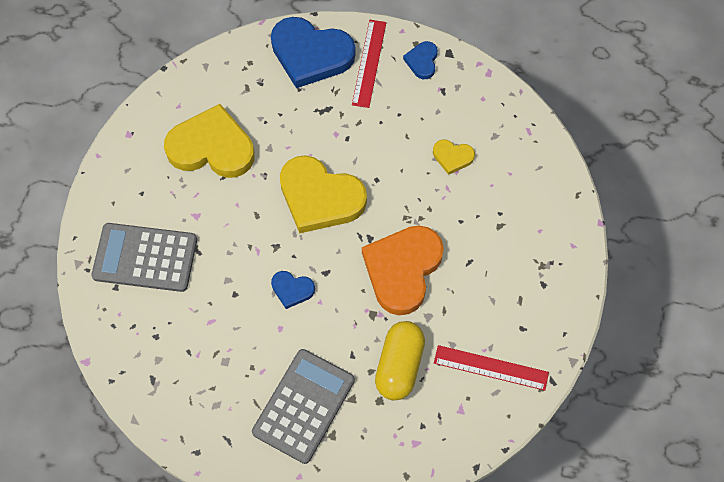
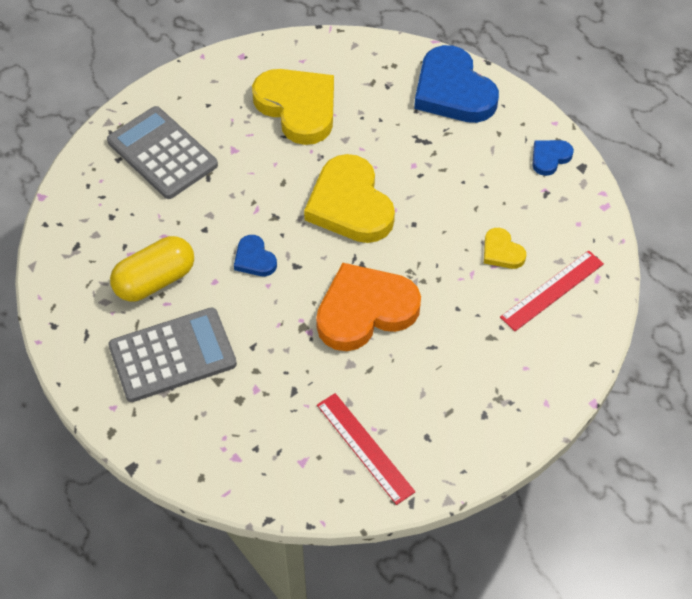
camera: 40 degrees right, 10 degrees down
red ruler [352,20,386,108] -> red ruler moved to [500,250,604,331]
yellow capsule [375,321,425,400] -> yellow capsule moved to [110,236,194,302]

